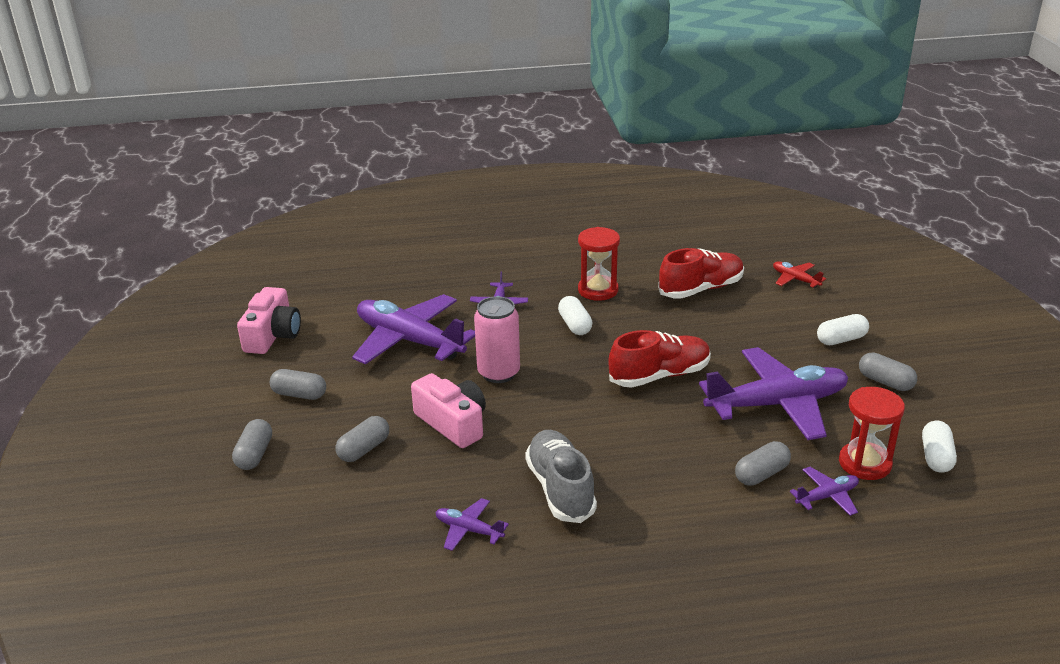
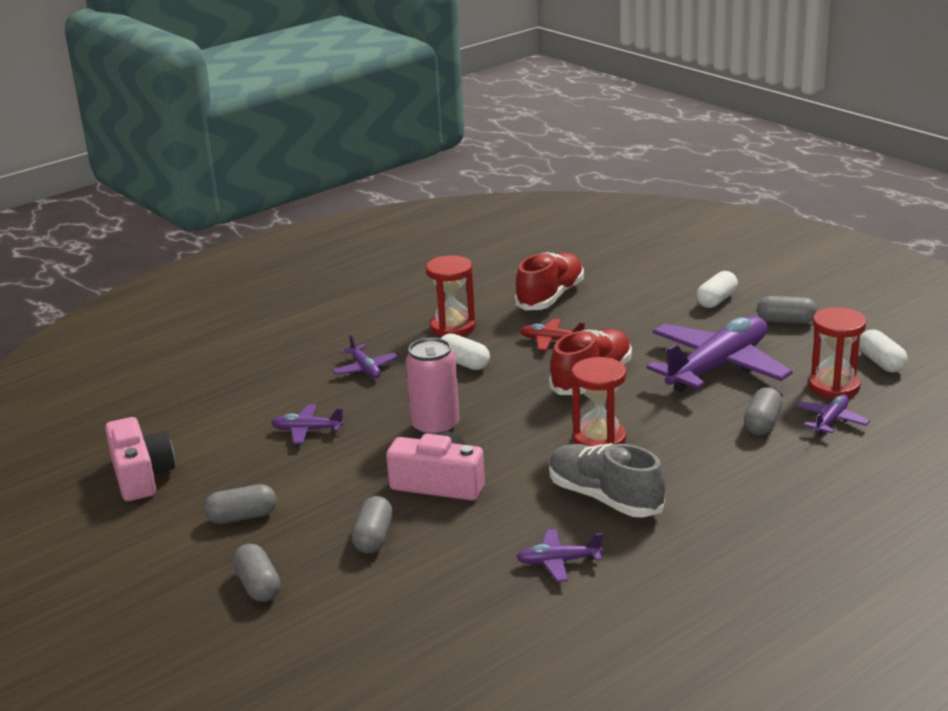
camera: 30 degrees left, 5 degrees down
purple plane [352,294,475,365] -> purple plane [271,405,344,444], size x0.44
red plane [773,261,826,288] -> red plane moved to [519,319,585,351]
none -> red hourglass [571,357,626,446]

